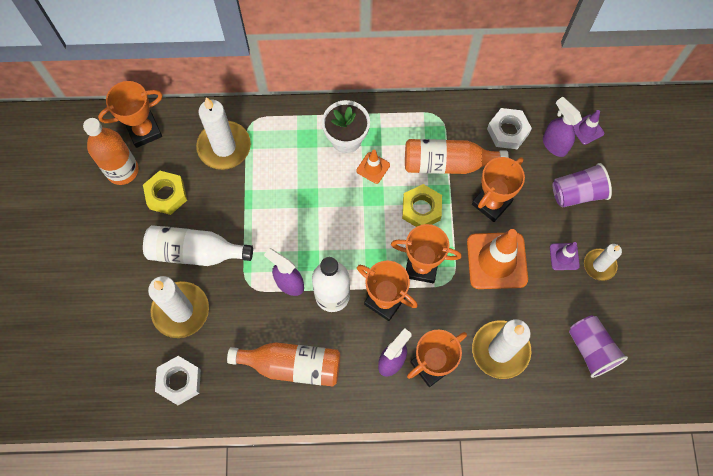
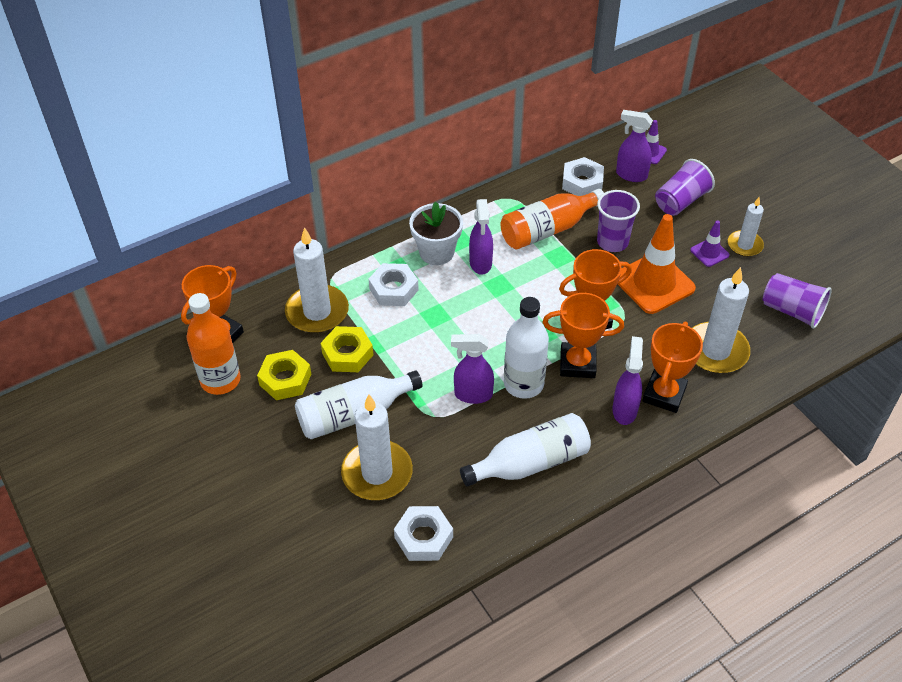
camera: 30 degrees left, 20 degrees down
orange bottle [227,342,340,386] -> white bottle [460,413,591,486]
orange traffic cone [356,150,390,184] -> purple spray bottle [469,199,493,275]
yellow nut [402,184,442,227] -> yellow nut moved to [321,326,373,372]
orange trophy [472,157,525,222] -> purple cup [597,190,640,252]
none -> white nut [369,263,419,306]

